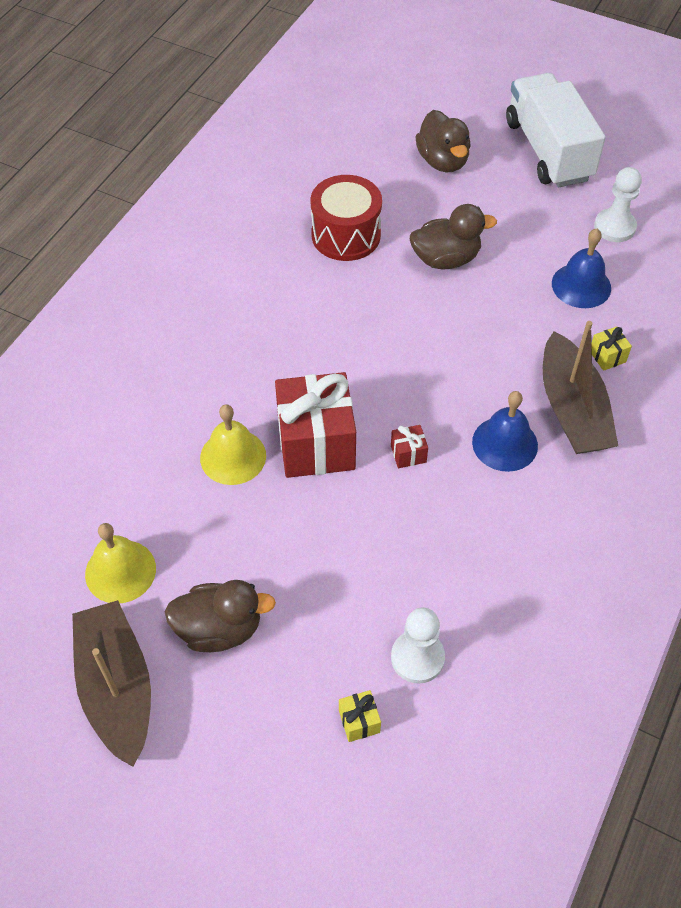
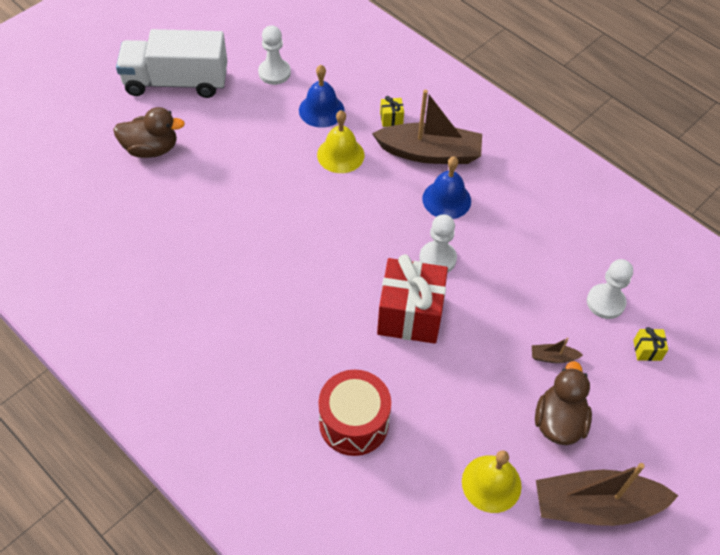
camera: 75 degrees left, 0 degrees up
yellow bell [200,404,266,485] -> yellow bell moved to [317,110,364,173]
red drum [311,175,382,261] -> red drum moved to [318,370,391,456]
red gift [391,425,428,468] -> white pawn [419,214,457,273]
brown duck [410,204,497,269] -> none
none -> brown boat [532,338,583,363]

